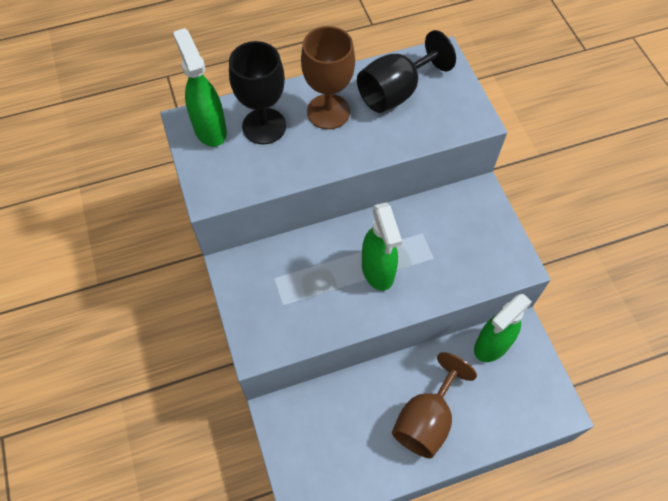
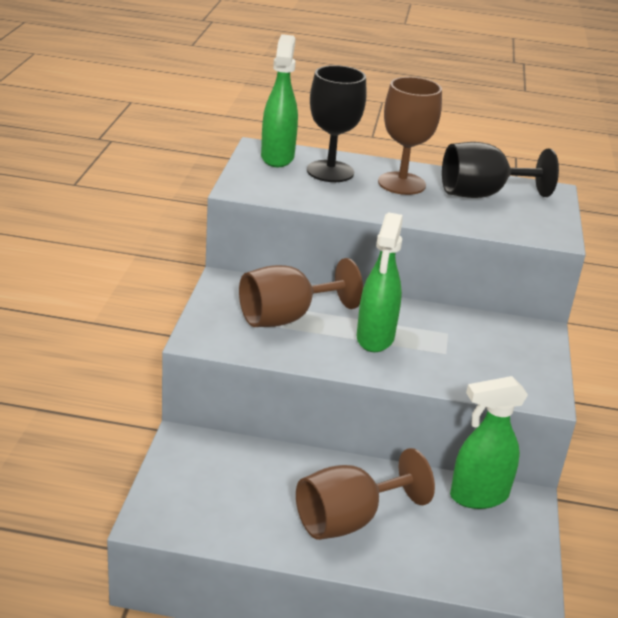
camera: 25 degrees right, 30 degrees down
none -> brown goblet [239,258,363,327]

